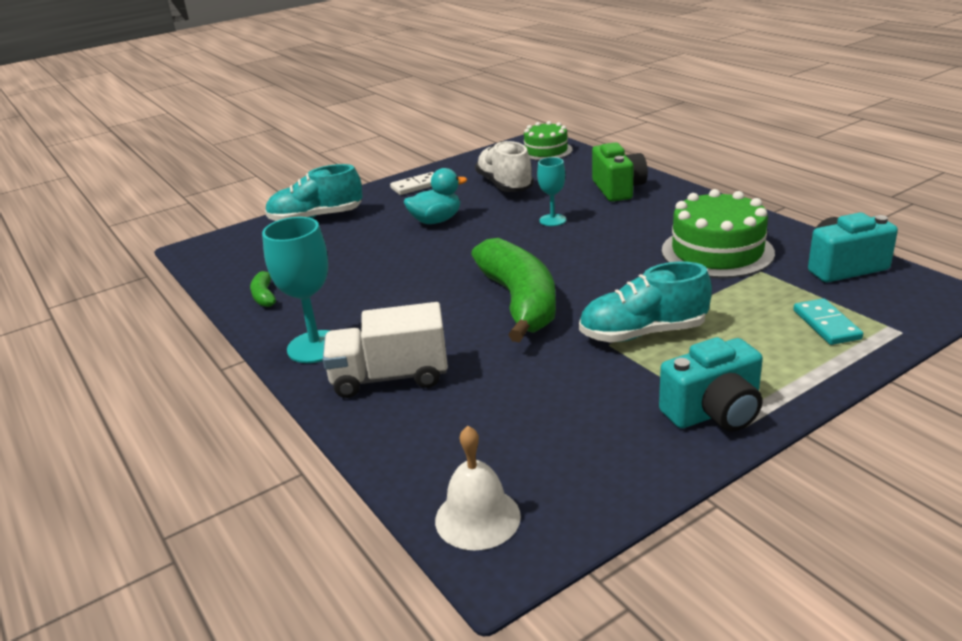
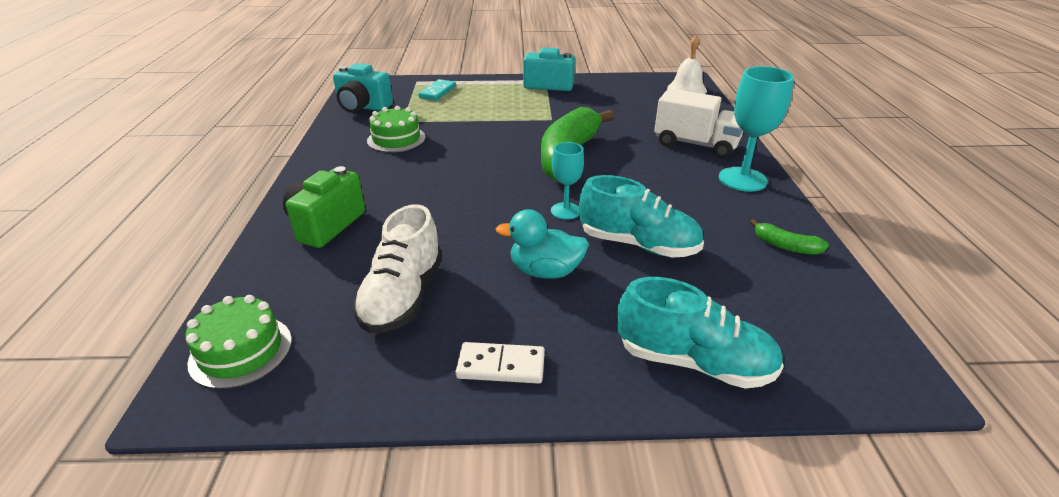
camera: 150 degrees left, 5 degrees up
green banana [250,271,276,307] -> green banana turned 105 degrees clockwise [750,219,829,254]
turquoise goblet [537,157,566,226] -> turquoise goblet moved to [551,142,584,220]
turquoise shoe [579,262,712,343] -> turquoise shoe moved to [579,175,704,258]
green cake [662,189,775,278] -> green cake [367,106,426,153], size x0.64

